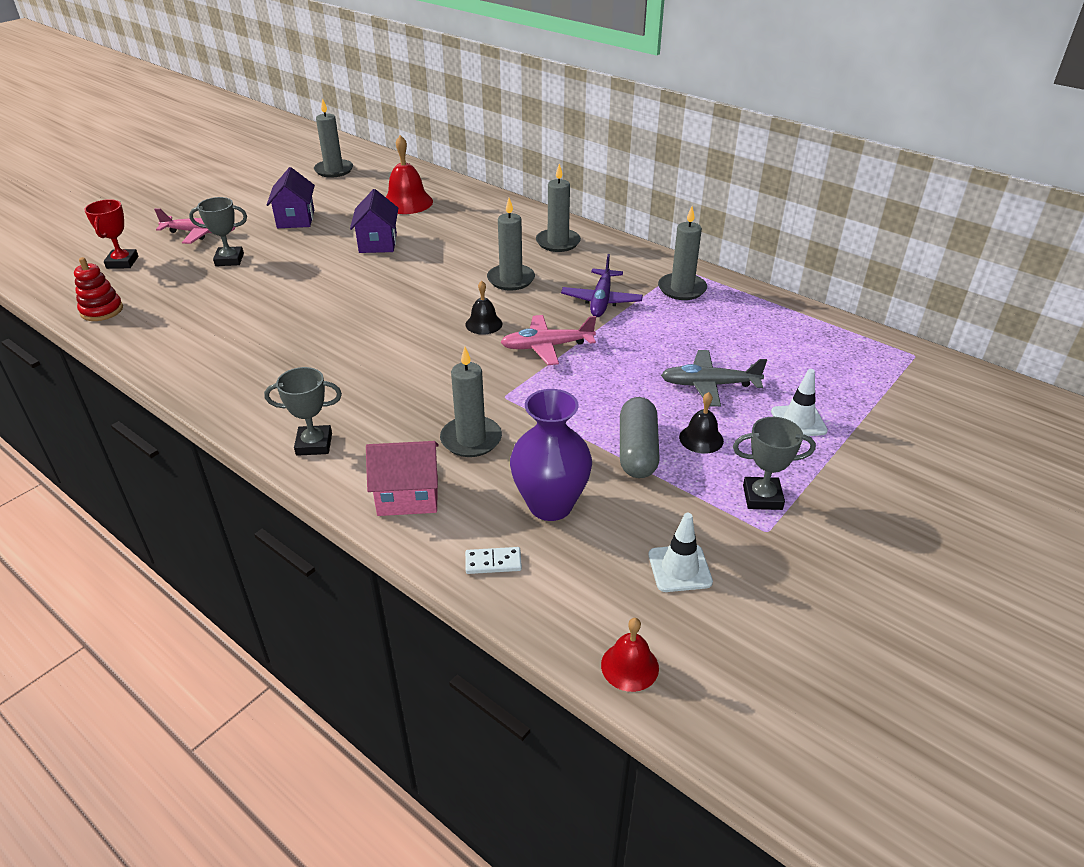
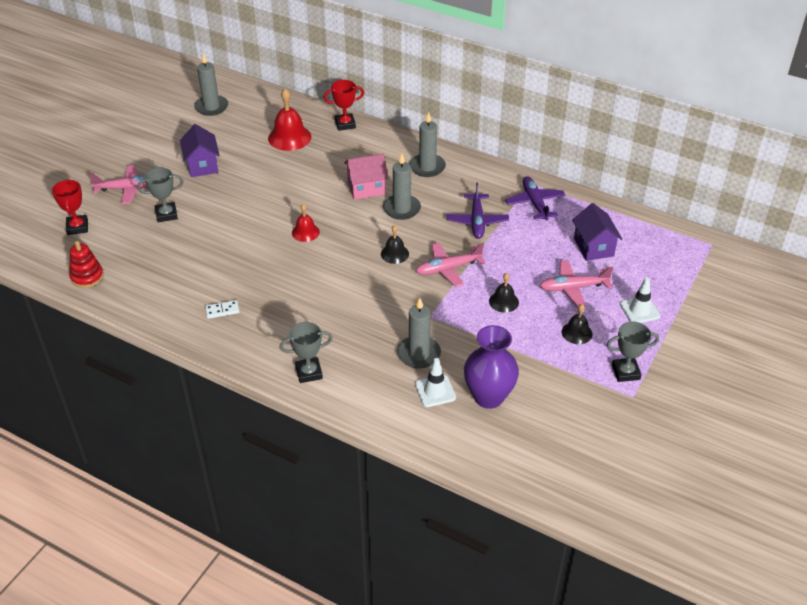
camera: 10 degrees left, 5 degrees up
purple house [350,189,398,253] -> purple house moved to [572,203,622,261]
pink house [366,441,439,516] -> pink house moved to [344,154,388,200]
white domino [465,547,522,574] -> white domino moved to [205,300,239,319]
red bell [601,618,659,692] -> red bell moved to [292,204,320,242]
grey capsule [620,397,660,478] -> none
white traffic cone [648,513,713,592] -> white traffic cone moved to [415,358,456,407]
grey candle [658,207,707,300] -> purple plane [505,176,566,221]
grey plane [661,350,767,407] -> pink plane [539,260,613,307]
none -> red trophy [324,80,364,131]
none -> black bell [489,273,519,313]

